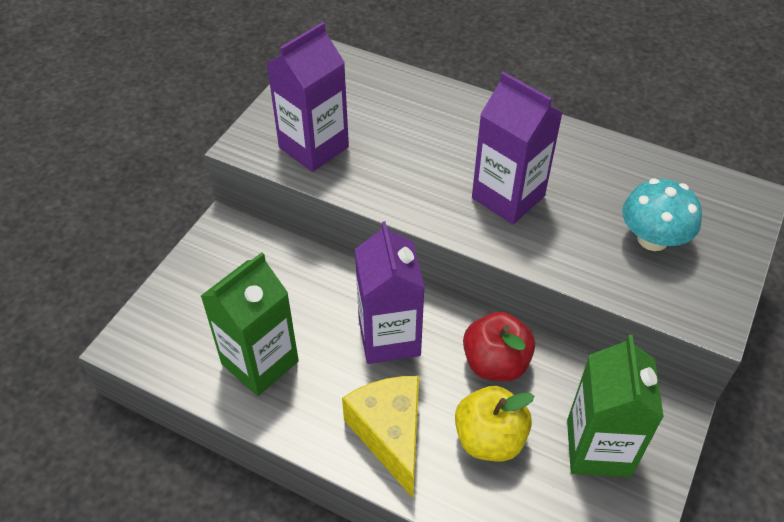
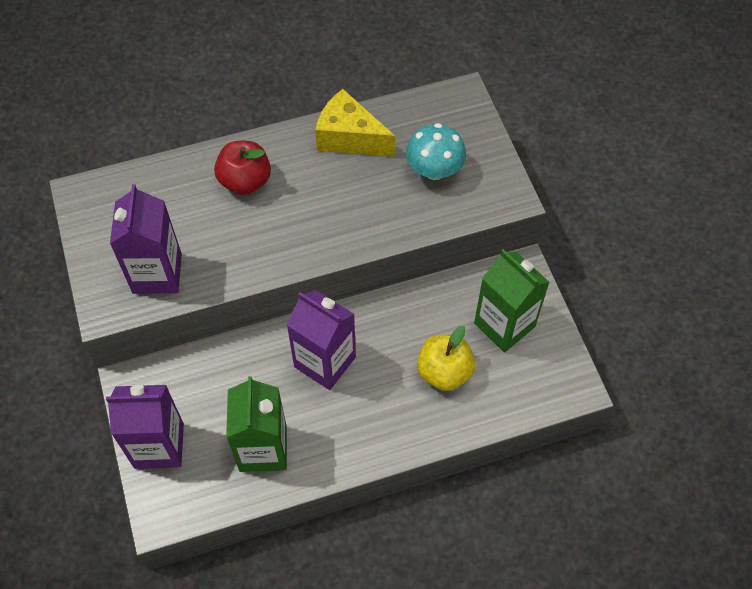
camera: 45 degrees left, 10 degrees up
yellow cheese [342,376,419,498] -> yellow cheese moved to [315,89,395,157]
red apple [463,312,535,381] -> red apple moved to [214,141,271,195]
purple carton [472,72,563,224] -> purple carton moved to [106,385,184,469]

